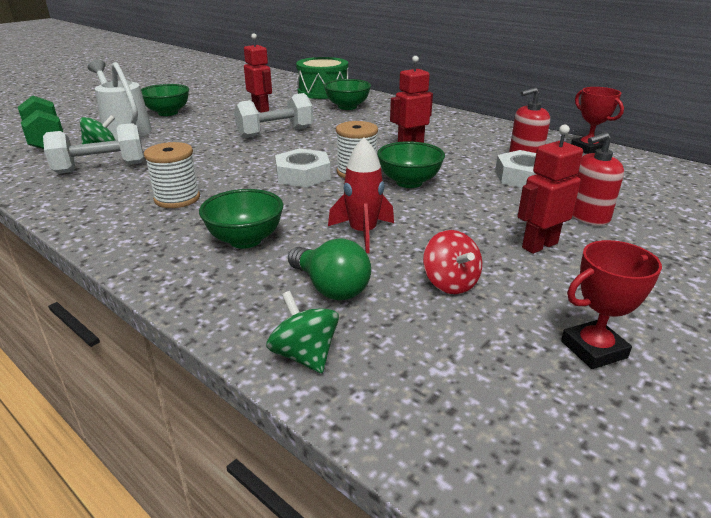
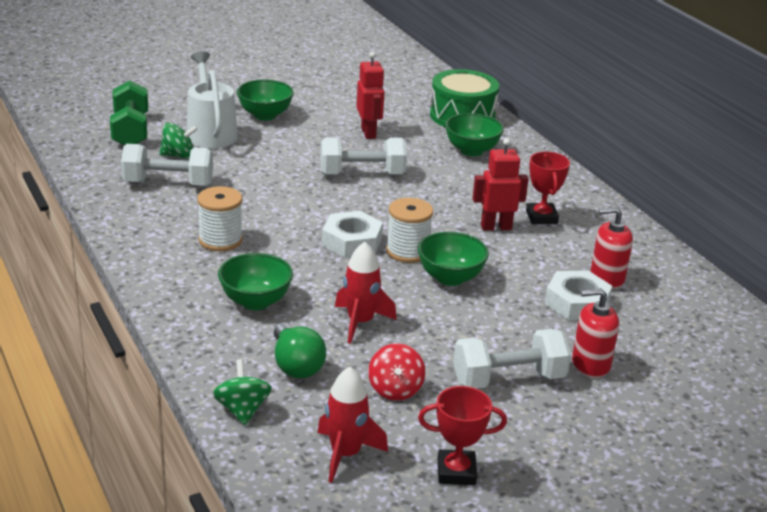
camera: 20 degrees right, 0 degrees up
red robot [517,124,583,254] -> white dumbbell [453,329,571,389]
red trophy [571,87,624,154] -> red trophy moved to [526,152,570,224]
none -> red rocket [317,367,388,483]

